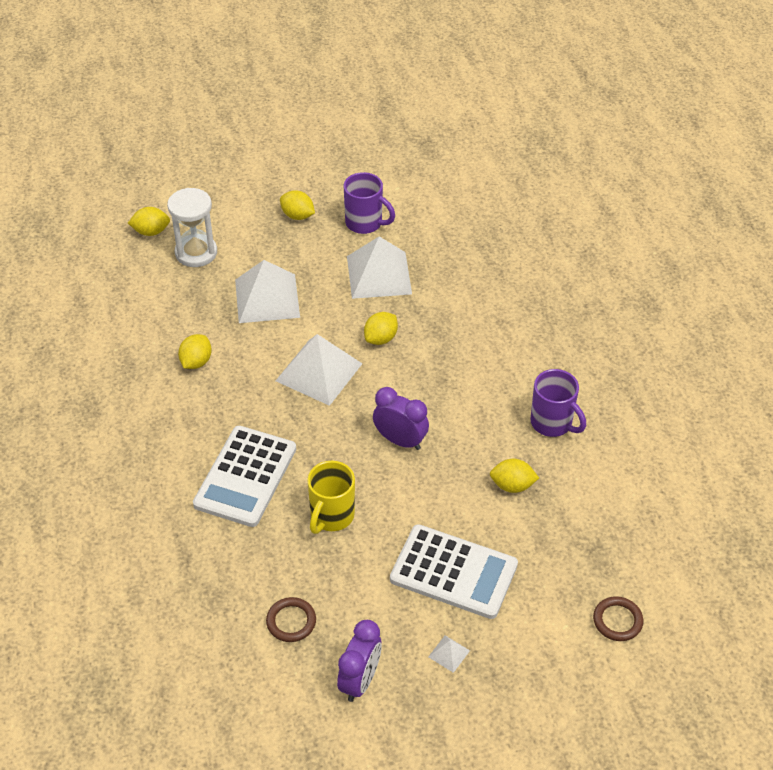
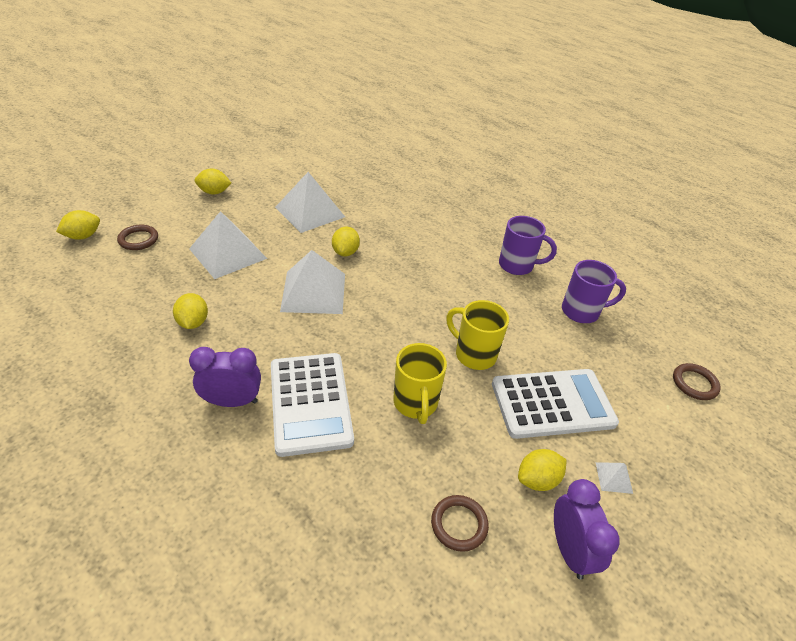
camera: 35 degrees left, 5 degrees down
white hourglass [167,188,217,267] -> brown ring [117,225,158,250]
purple mug [344,172,395,234] -> purple mug moved to [562,260,626,323]
purple clock [373,387,429,450] -> purple clock moved to [189,347,261,407]
yellow lemon [490,459,539,493] -> yellow lemon moved to [518,449,566,491]
none -> yellow mug [446,300,509,370]

